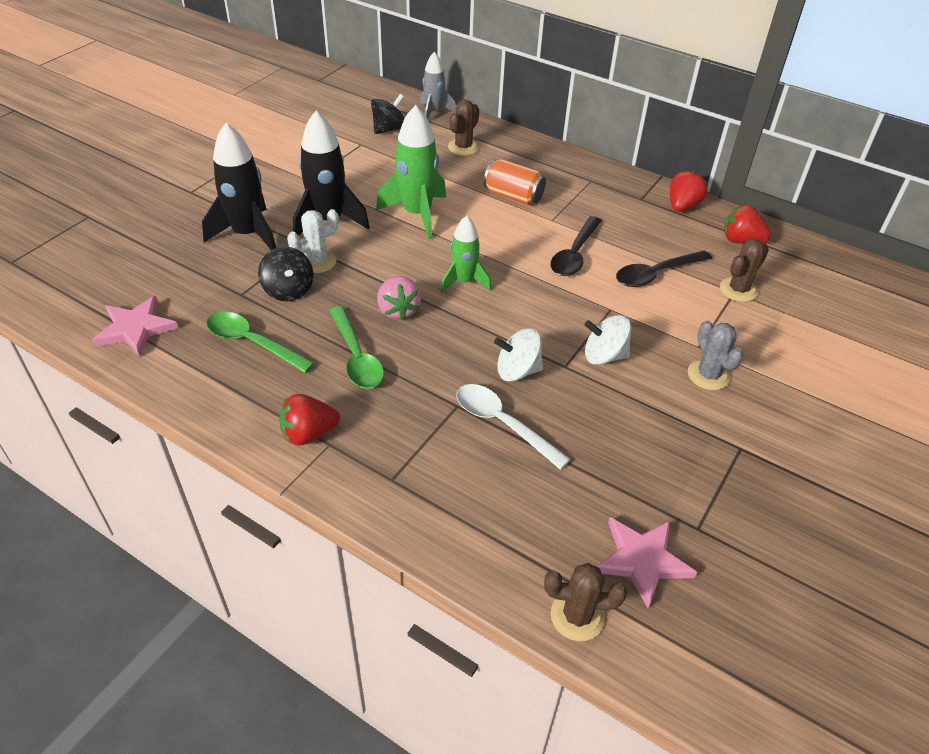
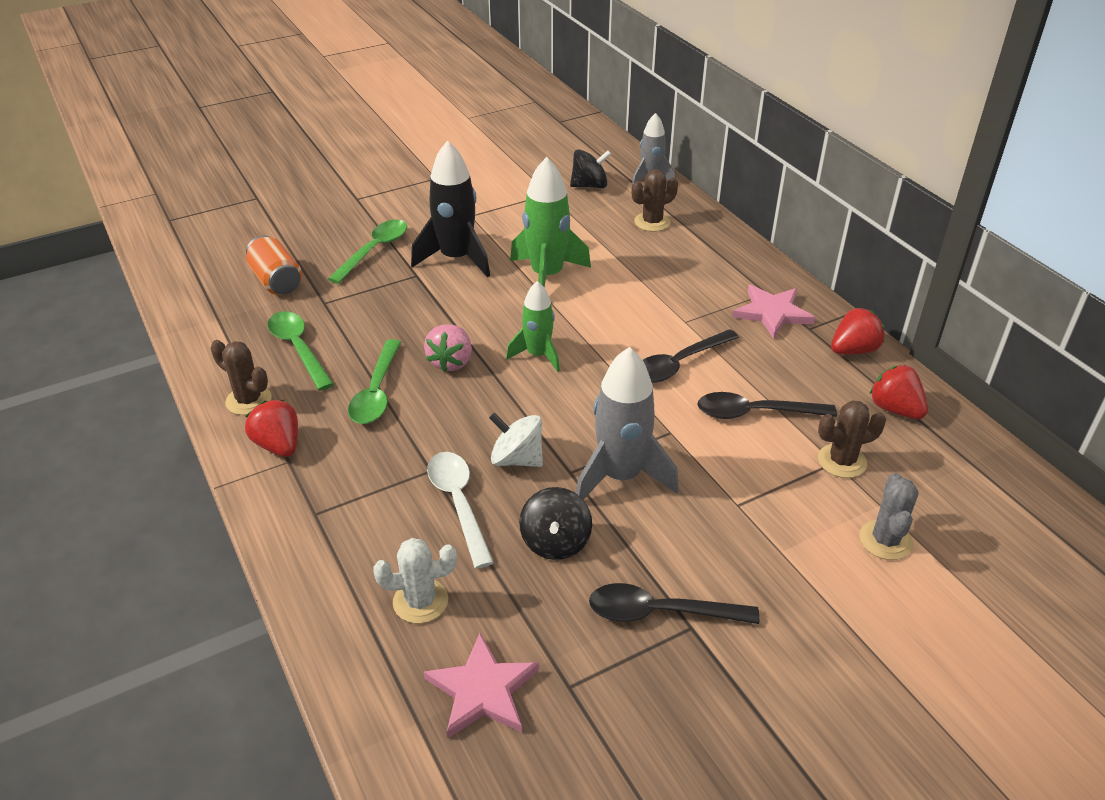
camera: 30 degrees right, 5 degrees down
pink star [92,296,178,357] -> pink star moved to [733,285,815,339]
black rocket [202,123,276,250] -> green spoon [328,220,407,284]
black spinning top [258,247,313,301] -> black spinning top moved to [519,487,592,560]
red strawberry [279,394,340,445] -> red strawberry turned 45 degrees clockwise [245,400,298,457]
white cactus [287,209,339,273] -> white cactus moved to [373,538,457,624]
orange can [484,159,546,205] -> orange can moved to [246,236,302,295]
brown cactus [544,563,627,641] -> brown cactus moved to [210,340,272,415]
white spinning top [584,315,631,365] -> grey rocket [576,347,679,500]
grey cactus [688,321,744,390] -> grey cactus moved to [859,473,919,560]
none -> black spoon [589,583,759,624]

